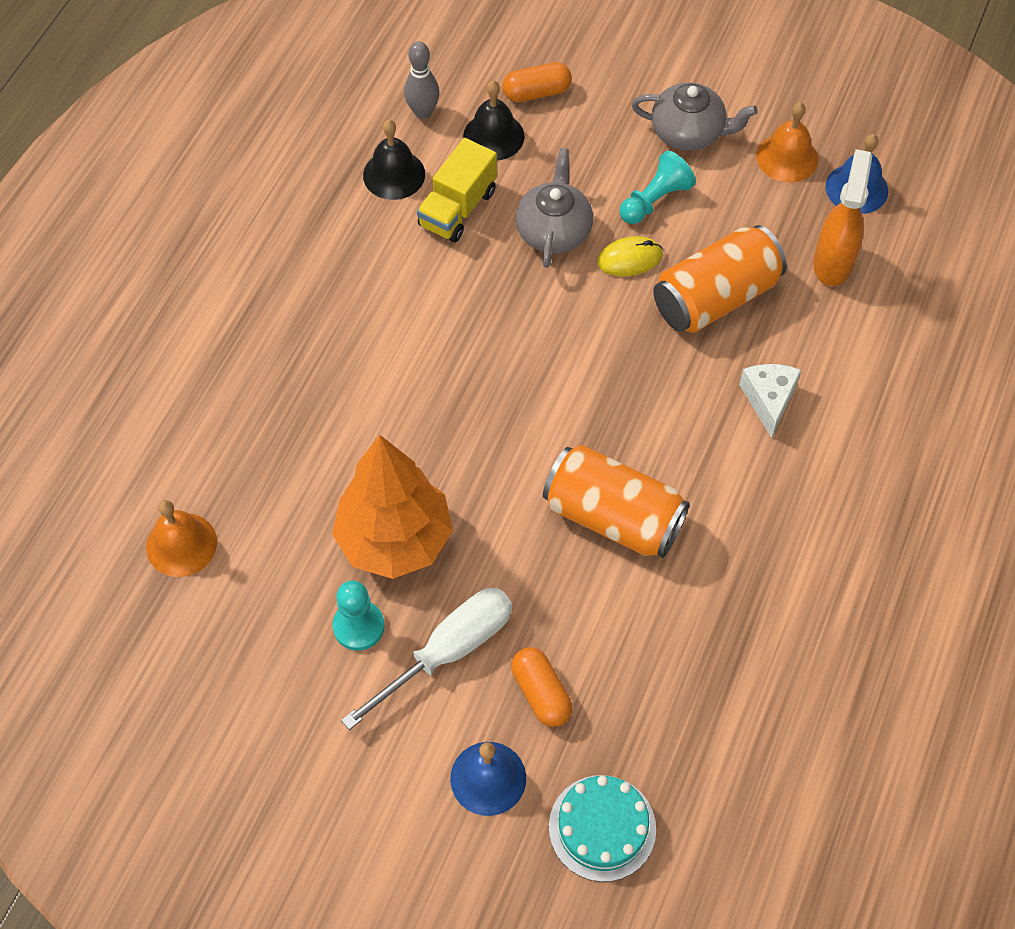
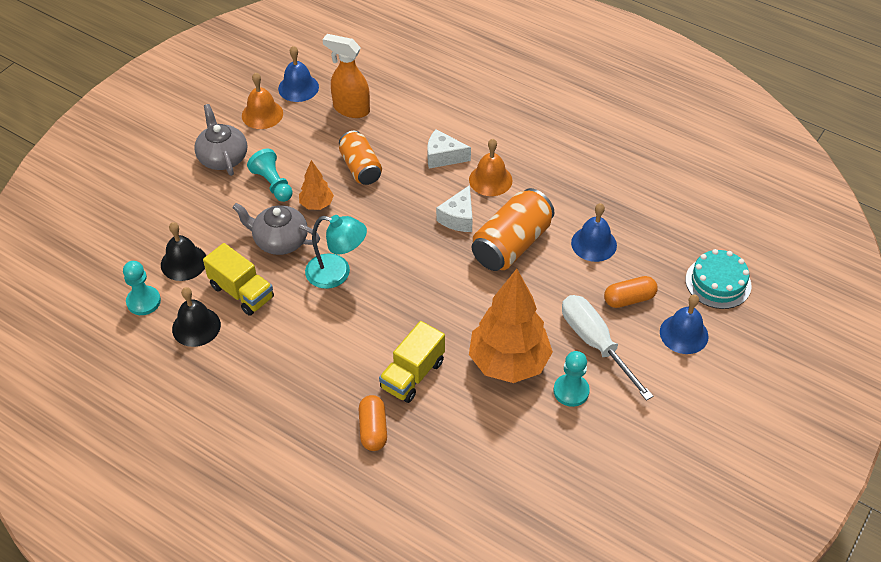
camera: 80 degrees left, 10 degrees down
orange bell [146,500,217,577] -> orange bell moved to [469,139,513,196]
grey bowling pin [404,41,440,119] -> turquoise pawn [123,261,161,315]
orange capsule [502,62,572,102] -> orange capsule moved to [359,395,387,451]
yellow mouse [597,236,663,276] -> orange tree [299,160,334,210]
grey teapot [631,82,758,151] -> grey teapot turned 45 degrees counterclockwise [194,104,247,176]
orange can [653,225,787,333] -> orange can [339,131,382,185], size x0.67
none -> turquoise lamp [305,215,367,289]
none -> yellow truck [379,321,445,403]
none -> white cheese [436,185,473,232]
none -> blue bell [571,203,617,262]

